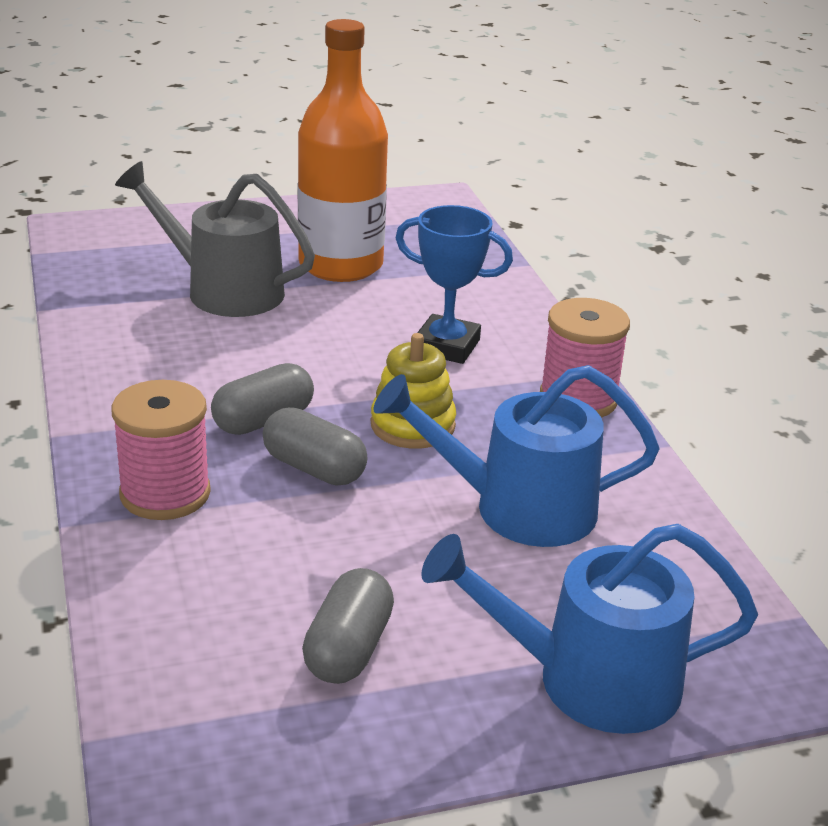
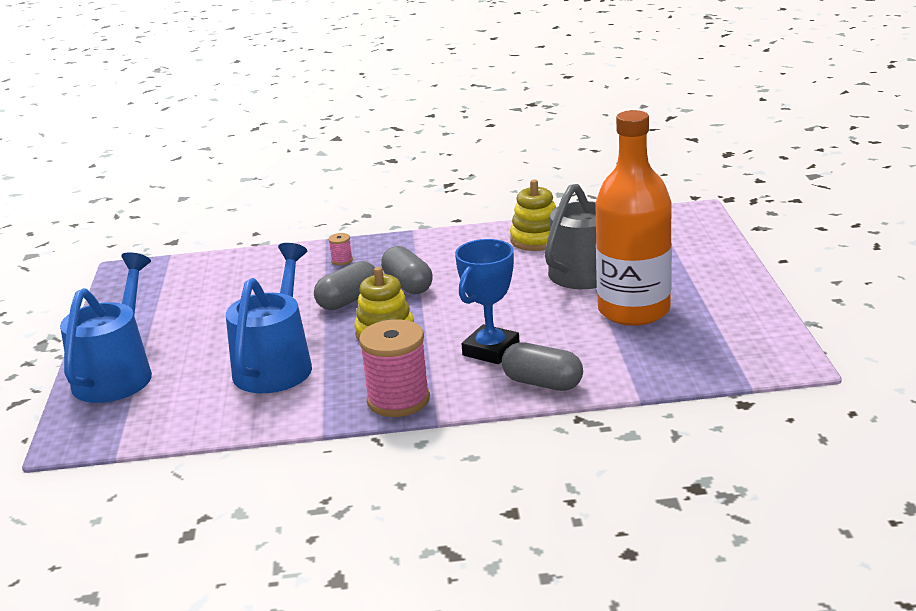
camera: 105 degrees right, 5 degrees down
pink spool [111,380,211,520] -> pink spool [328,233,353,265], size x0.42
grey capsule [302,568,394,684] -> grey capsule moved to [502,342,583,391]
none -> yellow stacking toy [510,179,556,251]

